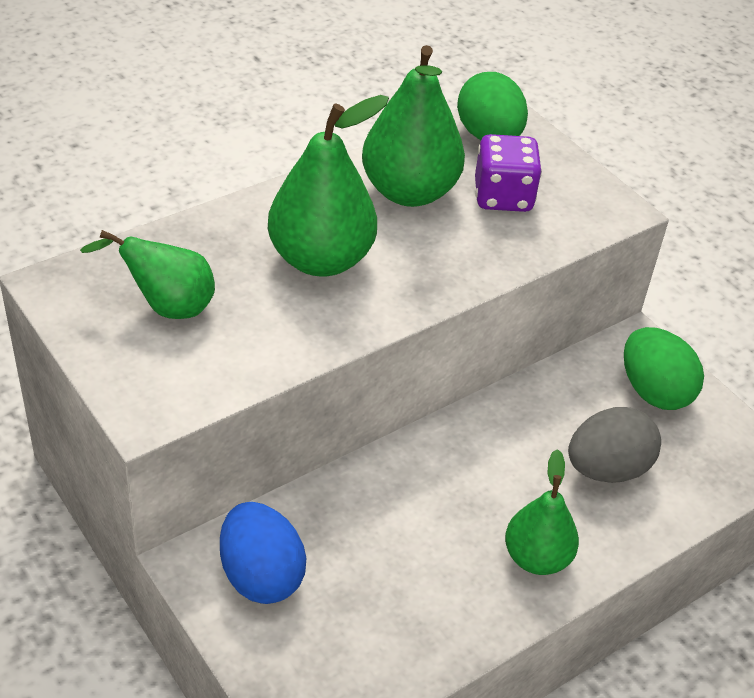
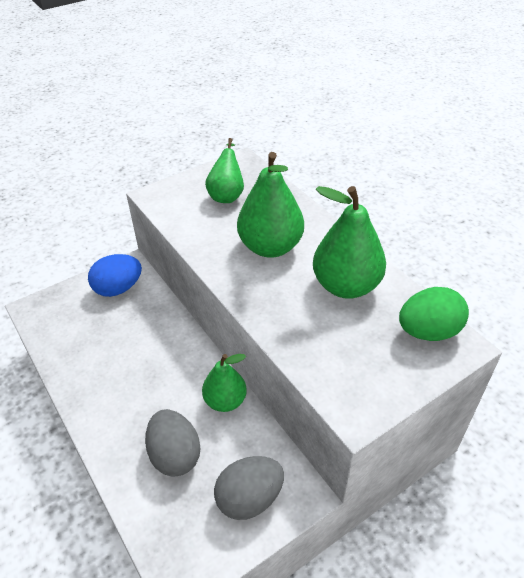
camera: 95 degrees right, 0 degrees up
purple dice [475,134,542,212] -> none
green pear [505,449,579,575] -> green pear moved to [202,354,247,412]
green egg [624,327,704,410] -> grey egg [214,456,284,520]

